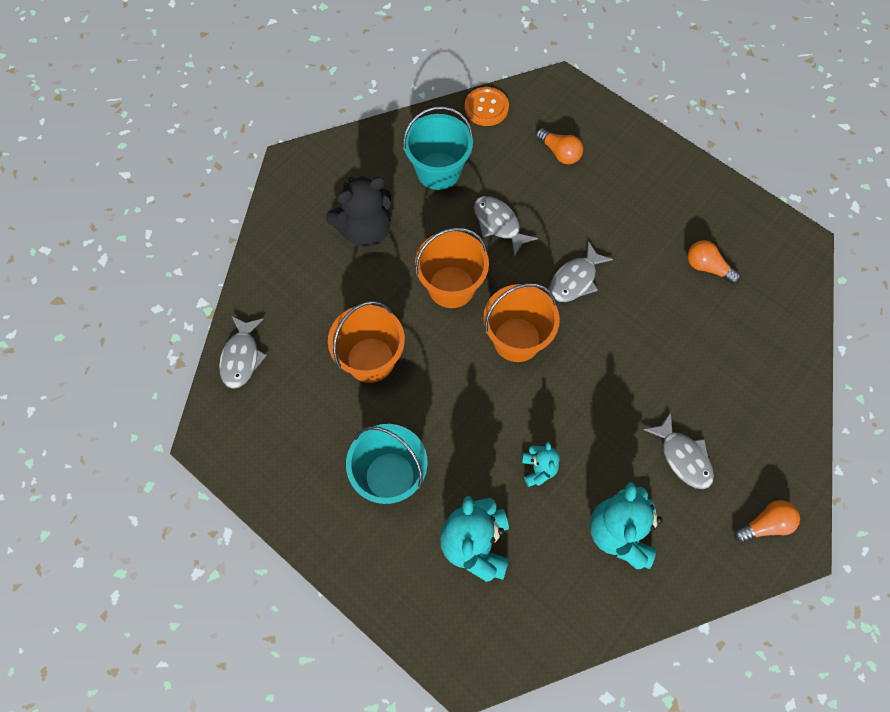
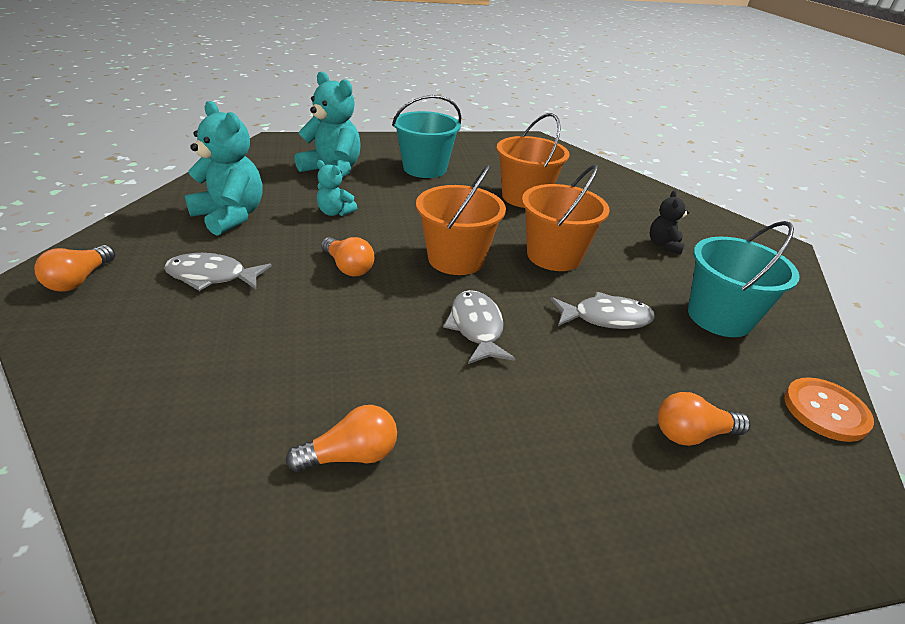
camera: 125 degrees right, 30 degrees down
grey fish [219,316,267,389] -> none
black teddy bear [326,176,391,248] -> black teddy bear [650,190,690,255], size x0.53
none -> orange light bulb [321,237,374,276]

